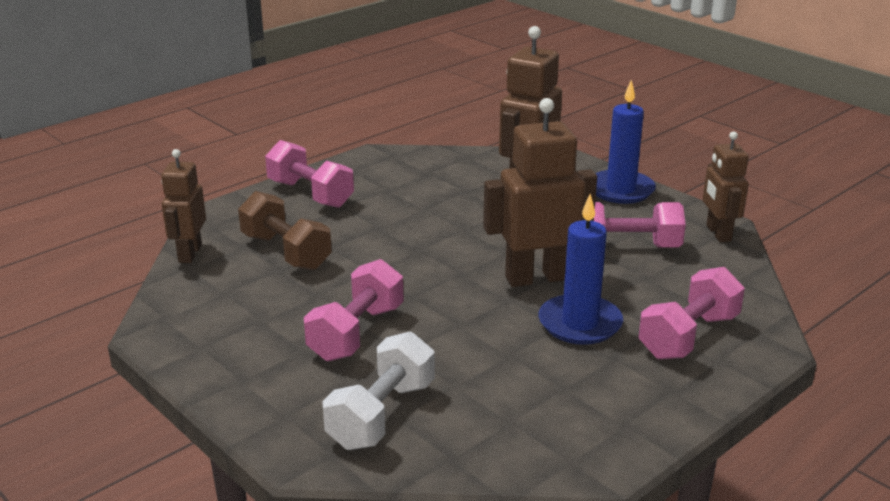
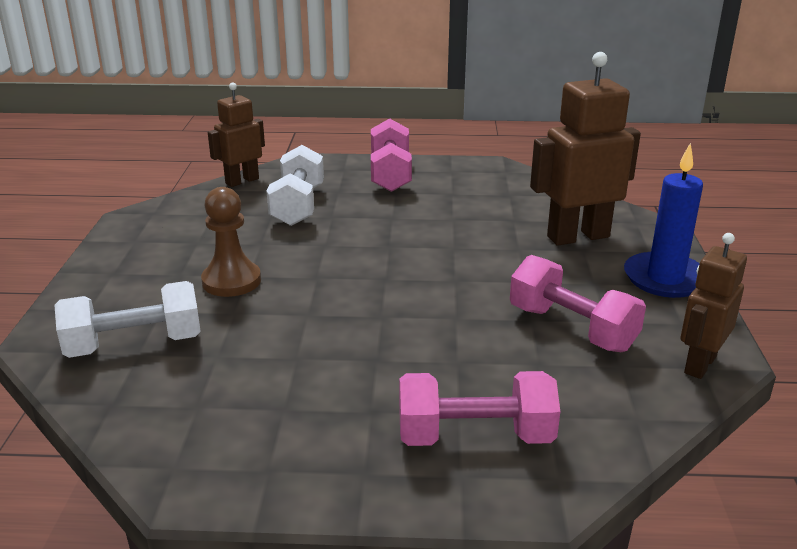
camera: 45 degrees right, 0 degrees up
brown dumbbell [238,191,332,270] -> white dumbbell [266,145,324,226]
pink dumbbell [304,259,404,362] -> brown pawn [201,187,261,297]
brown robot [483,98,597,287] -> none
blue candle [538,194,623,345] -> none

